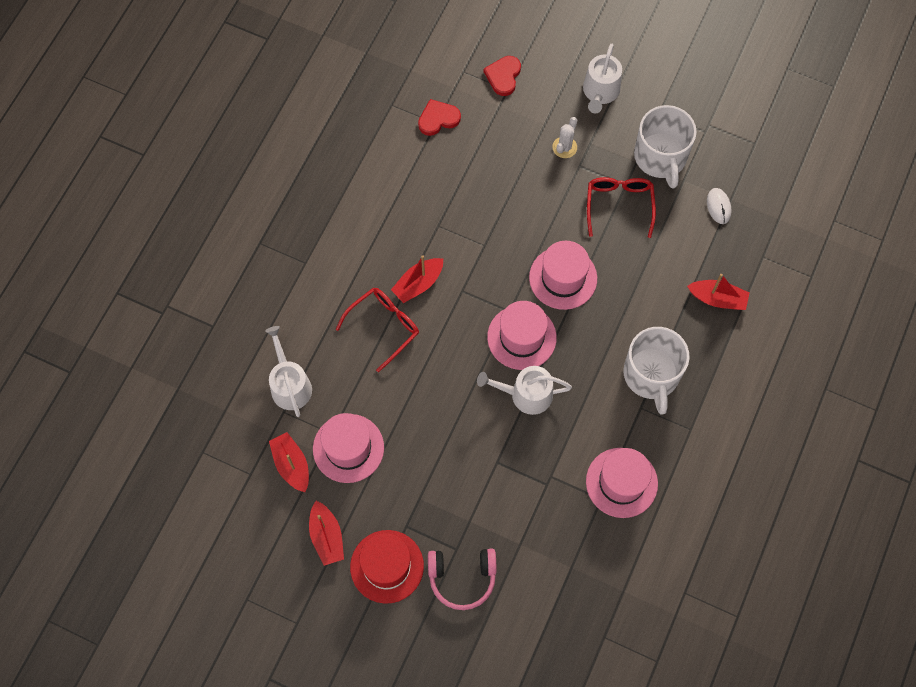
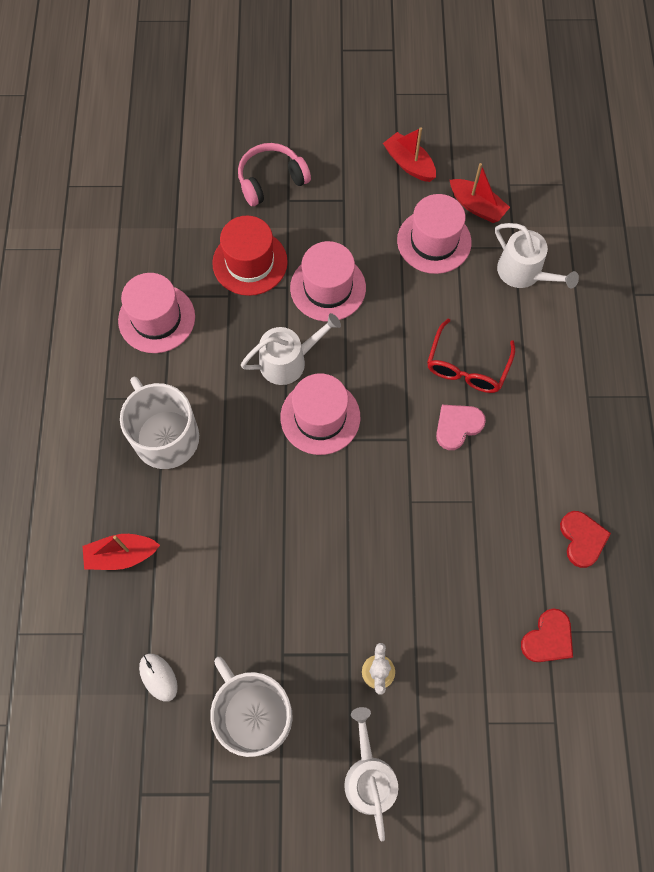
camera: 155 degrees right, 0 degrees up
red hat [350,530,424,604] -> red hat moved to [212,216,288,296]
red boat [391,255,443,303] -> pink heart [436,405,486,450]
red heart [484,56,521,96] -> red heart moved to [560,511,611,568]
pink hat [529,241,597,310] -> pink hat moved to [290,241,366,322]
red glasses [587,177,656,238] -> none

